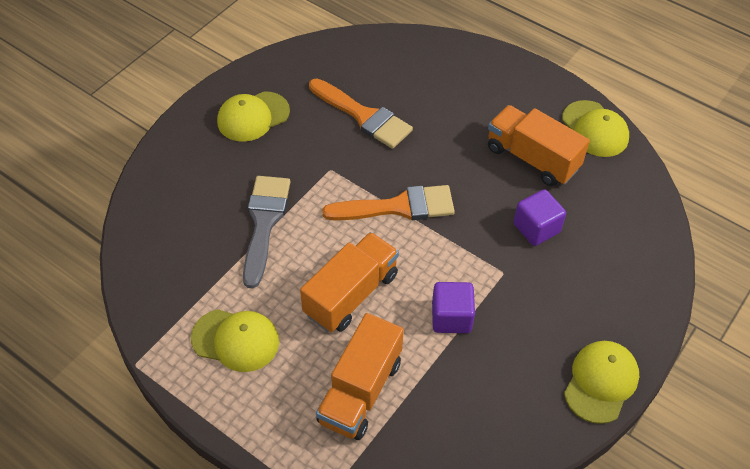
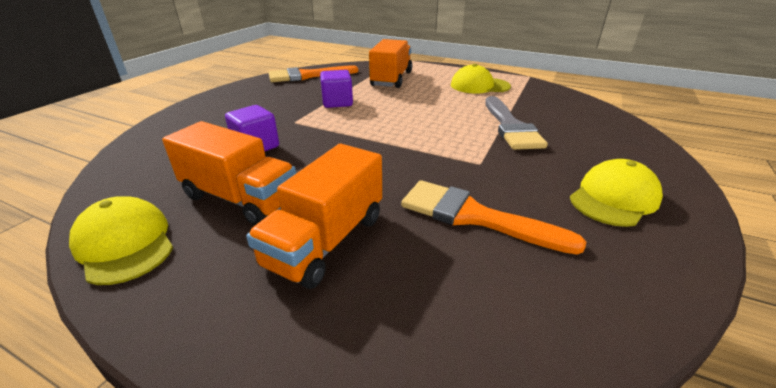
camera: 170 degrees right, 20 degrees down
orange truck [300,232,399,332] -> orange truck moved to [246,144,382,289]
orange brush [322,185,455,220] -> orange brush moved to [268,65,359,82]
yellow cap [564,341,639,424] -> none

